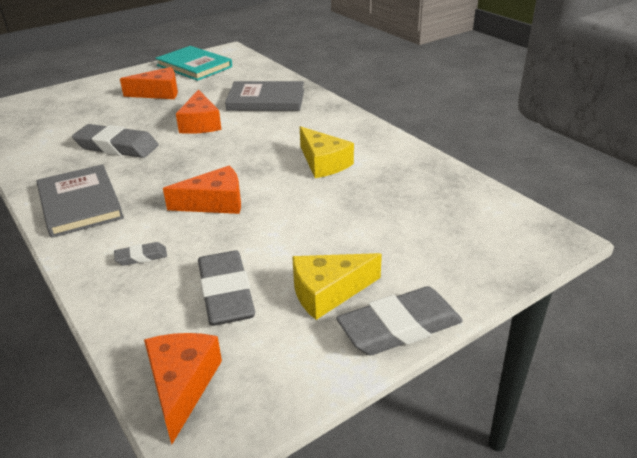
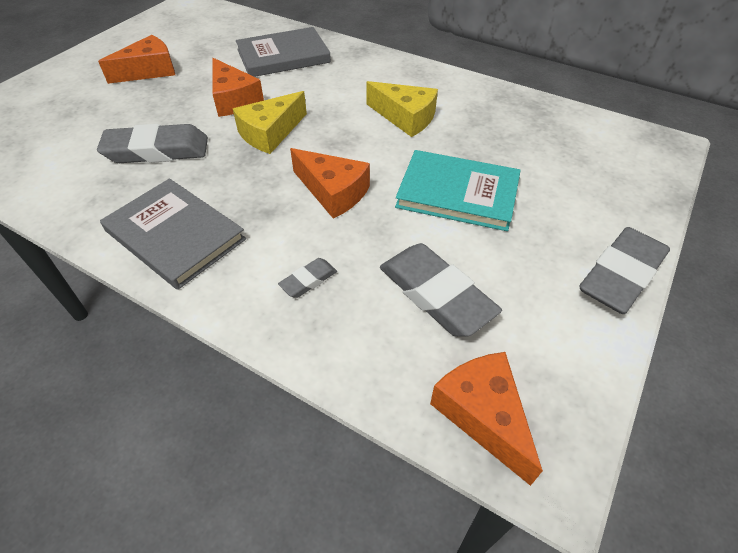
camera: 25 degrees left, 15 degrees up
turquoise book [155,46,232,81] -> turquoise book moved to [395,150,521,231]
orange cheese [163,166,241,214] -> orange cheese turned 75 degrees clockwise [290,148,370,218]
yellow cheese [292,253,382,320] -> yellow cheese moved to [233,91,307,154]

